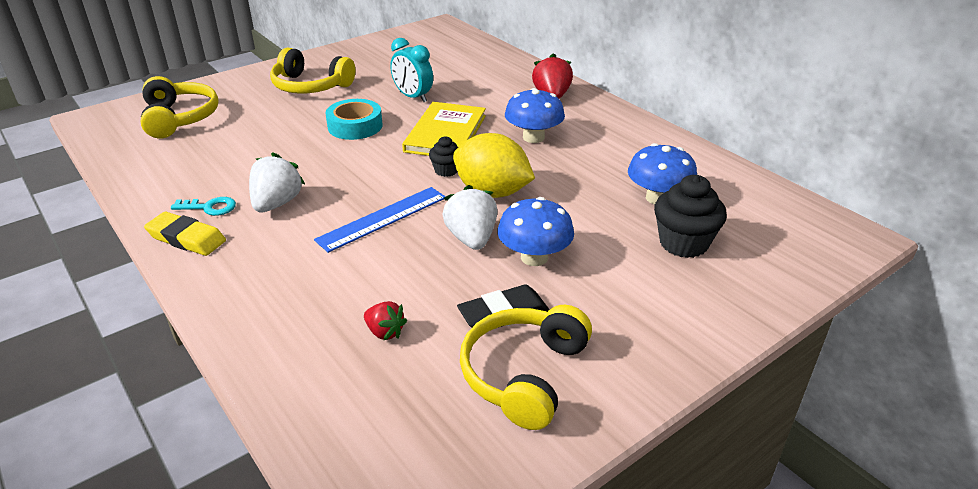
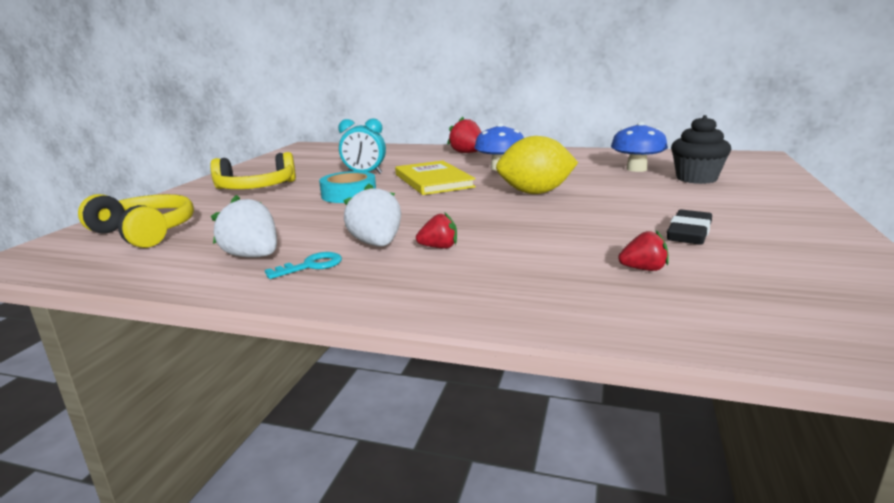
camera: 35 degrees left, 15 degrees down
yellow eraser [144,212,226,256] -> none
blue ruler [314,187,446,253] -> none
black cupcake [429,136,458,177] -> none
white strawberry [442,185,497,250] -> white strawberry moved to [211,195,277,258]
yellow headphones [460,305,592,430] -> none
blue mushroom [497,197,574,266] -> none
none -> red strawberry [416,212,457,249]

